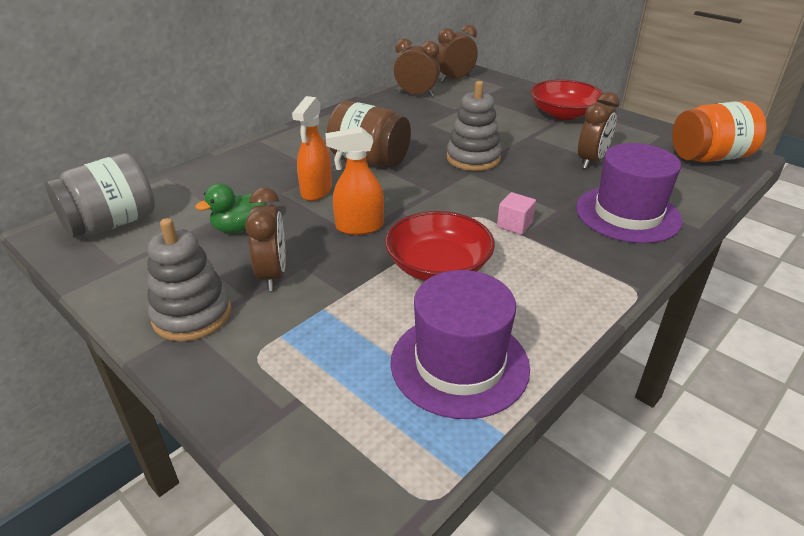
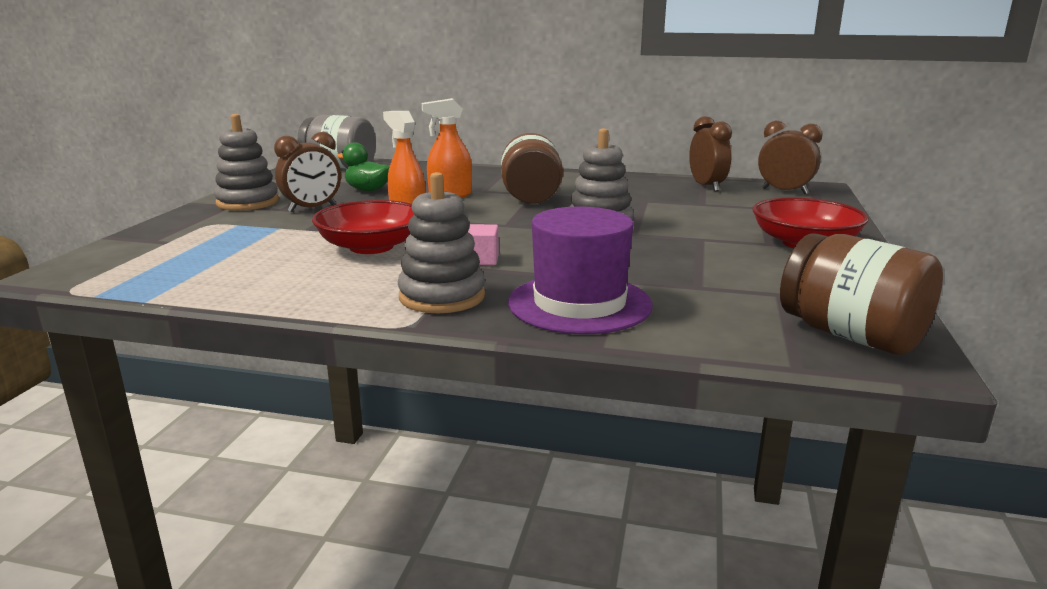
camera: 60 degrees right, 15 degrees down
purple hat [390,270,530,419] -> none
brown clock [578,92,620,169] -> none
orange jar [672,101,766,162] -> brown jar [780,233,943,355]
none -> grey stacking toy [398,172,485,313]

